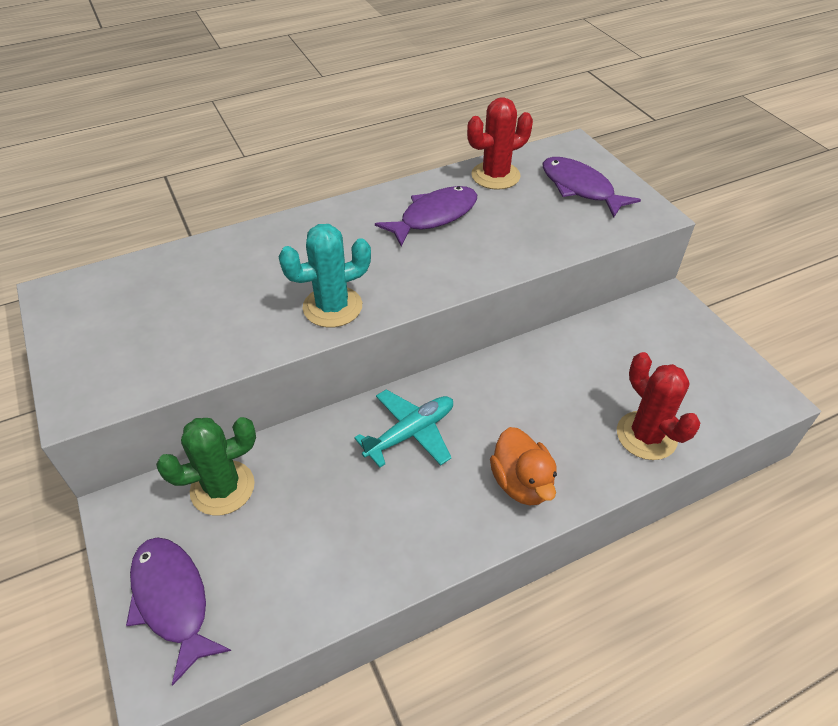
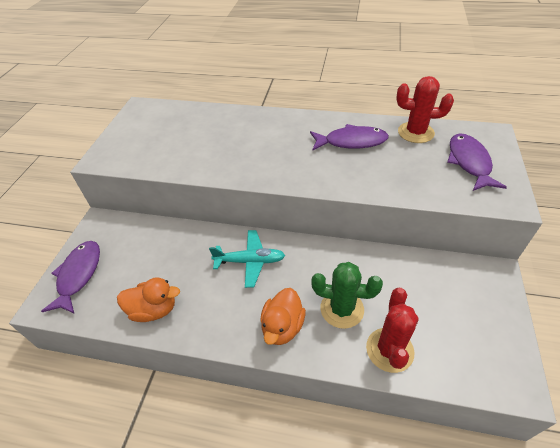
camera: 40 degrees right, 0 degrees up
green cactus [156,417,256,516] -> green cactus moved to [311,262,383,329]
turquoise cactus [278,224,371,328] -> none
none -> orange duck [117,277,180,322]

